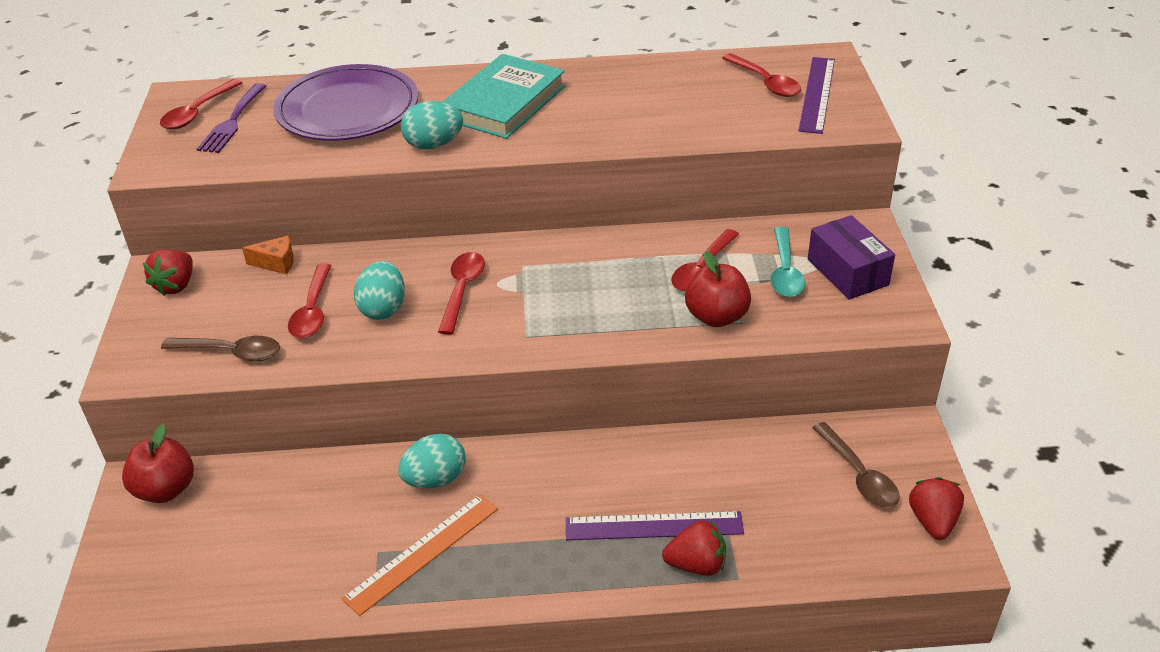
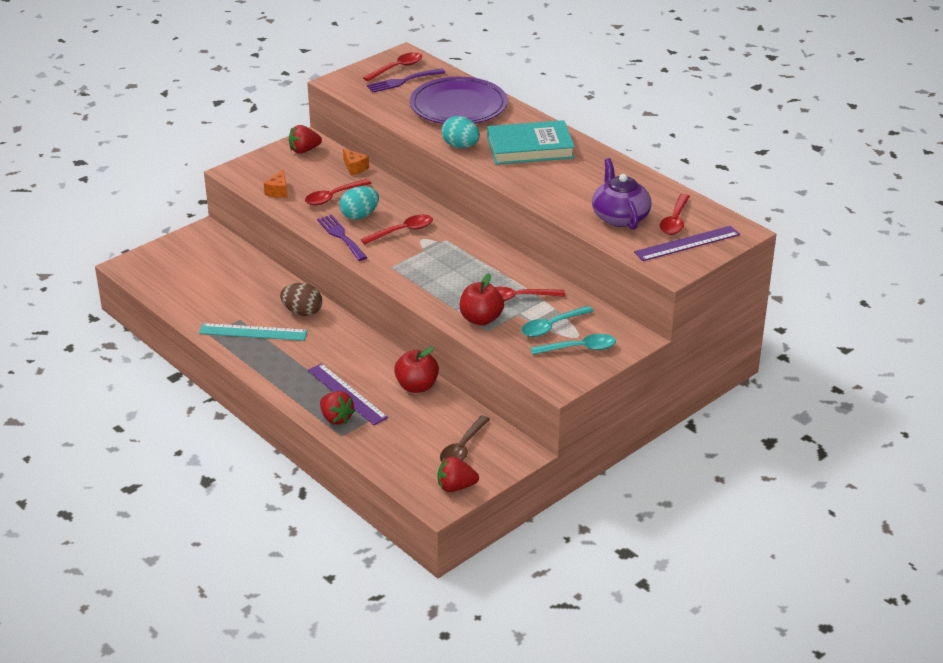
camera: 50 degrees right, 5 degrees down
red apple [122,424,194,503] -> red apple moved to [394,347,439,393]
red spoon [160,79,242,129] -> red spoon turned 150 degrees clockwise [363,52,422,81]
brown spoon [161,336,280,362] -> orange cheese [264,170,287,198]
orange ruler [342,494,498,616] -> turquoise ruler [199,323,308,341]
turquoise egg [398,434,466,488] -> brown egg [280,283,322,316]
purple box [808,215,895,300] -> turquoise spoon [531,334,616,355]
red strawberry [909,477,964,540] -> red strawberry turned 150 degrees counterclockwise [438,456,479,492]
none -> purple fork [317,215,368,261]
none -> purple teapot [592,158,651,230]

